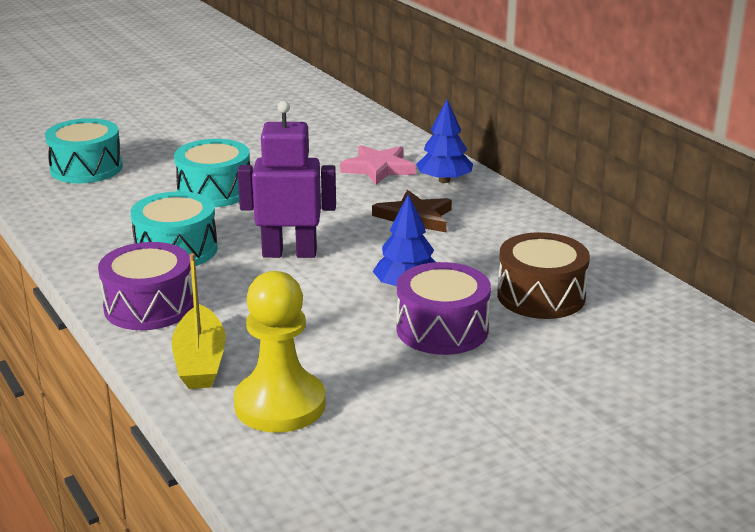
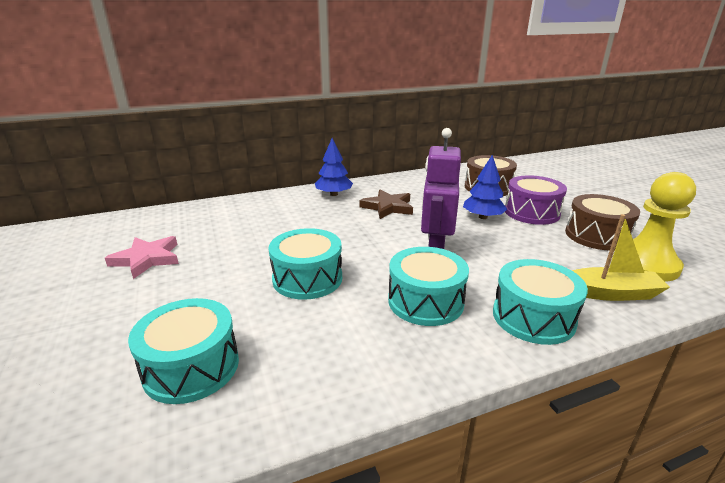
camera: 80 degrees left, 0 degrees up
purple drum [98,242,194,330] -> turquoise drum [493,259,588,345]
pink star [340,145,416,185] -> pink star moved to [105,236,179,279]
none -> brown drum [565,194,640,251]

